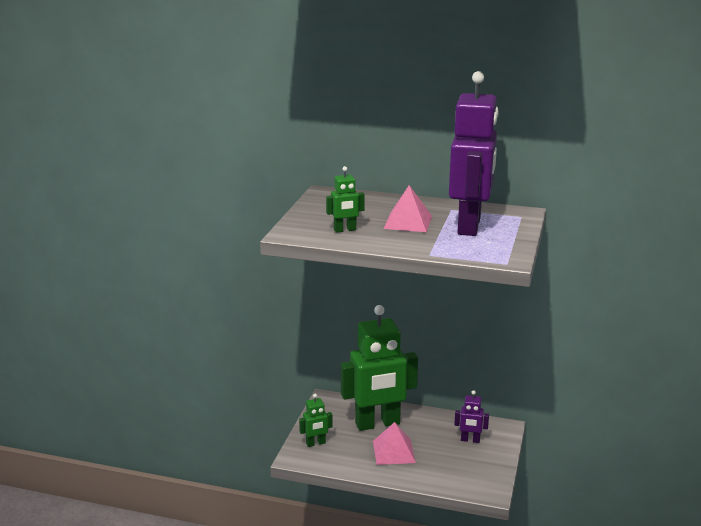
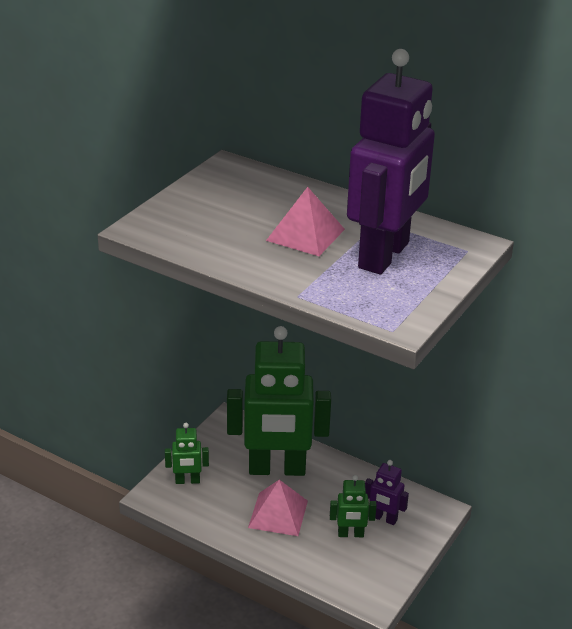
camera: 15 degrees right, 10 degrees up
green robot [326,166,365,233] -> green robot moved to [330,475,377,537]

